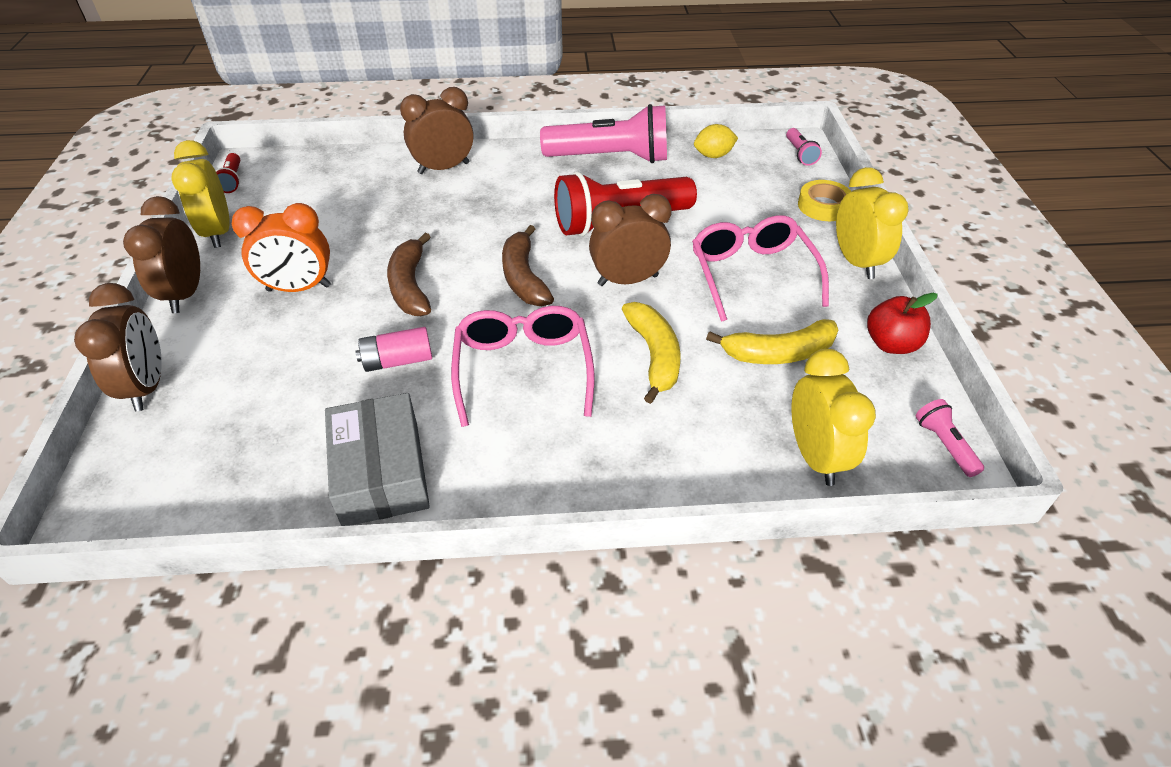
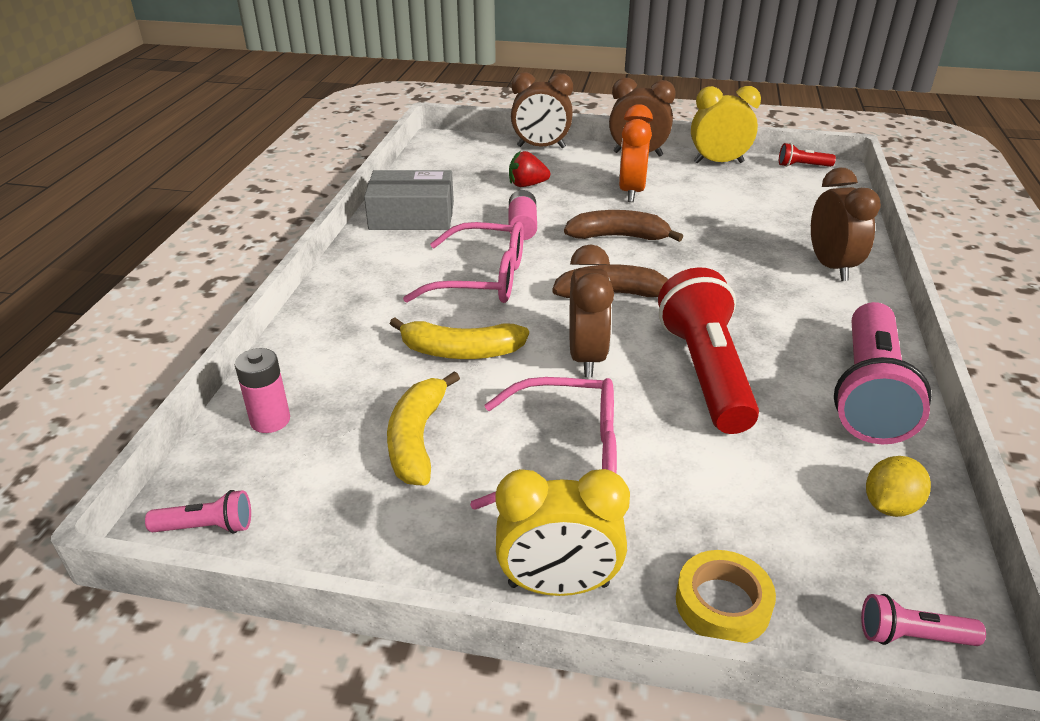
camera: 105 degrees right, 10 degrees down
yellow lemon [694,124,738,158] -> yellow lemon turned 45 degrees clockwise [866,456,931,517]
yellow clock [792,349,876,486] -> pink battery [235,348,290,433]
red apple [867,293,938,354] -> none
none -> red strawberry [509,151,550,187]

